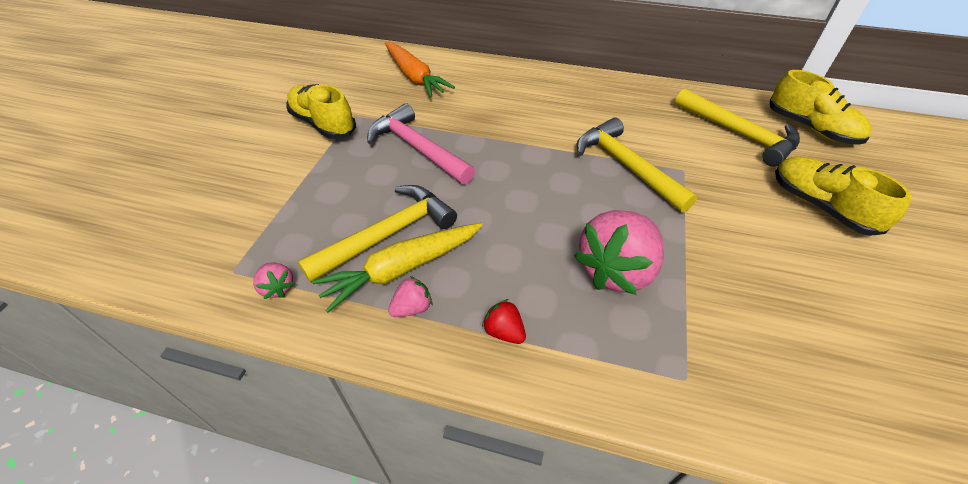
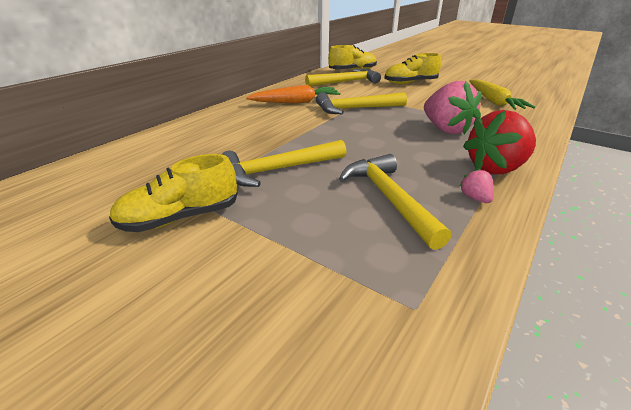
camera: 70 degrees left, 15 degrees down
pink strawberry [253,262,295,299] -> none
yellow carrot [312,223,483,313] -> yellow carrot moved to [469,79,535,110]
pink hammer [367,103,475,185] -> yellow hammer [222,140,346,187]
orange carrot [385,42,455,97] -> orange carrot moved to [246,85,340,103]
red strawberry [482,299,526,344] -> red strawberry [463,110,536,174], size x2.28

